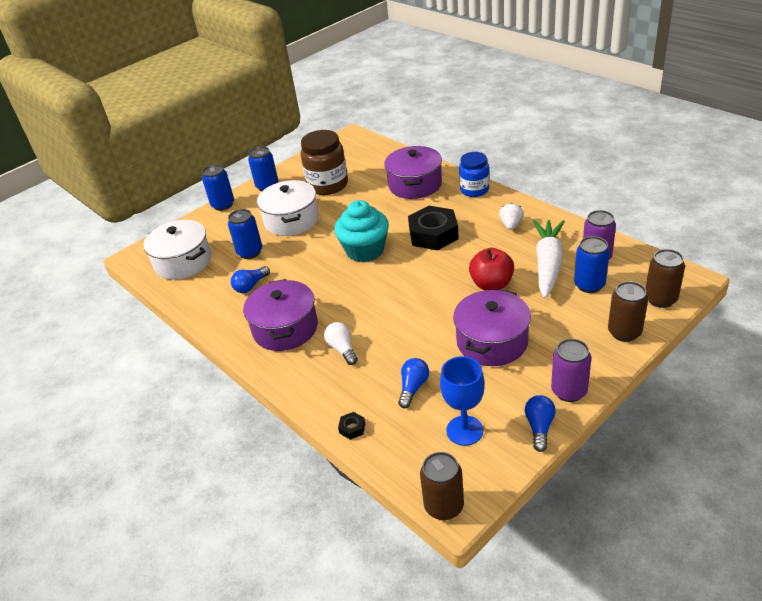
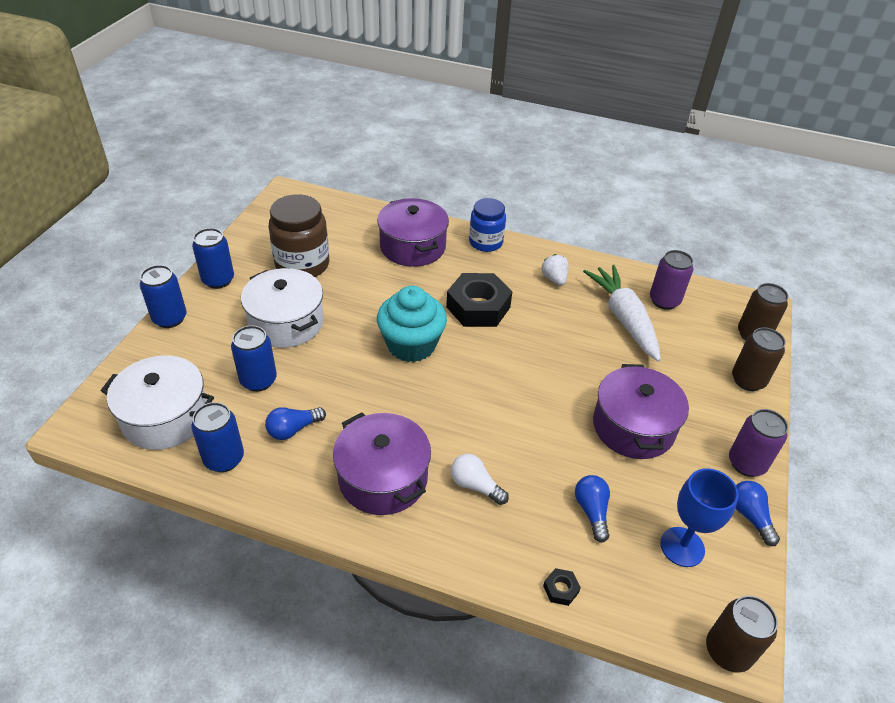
camera: 35 degrees left, 5 degrees up
blue light bulb [231,266,270,293] -> blue light bulb turned 45 degrees clockwise [265,407,326,440]
red apple [469,248,514,290] -> none
blue can [574,236,610,293] -> blue can moved to [191,402,244,472]

